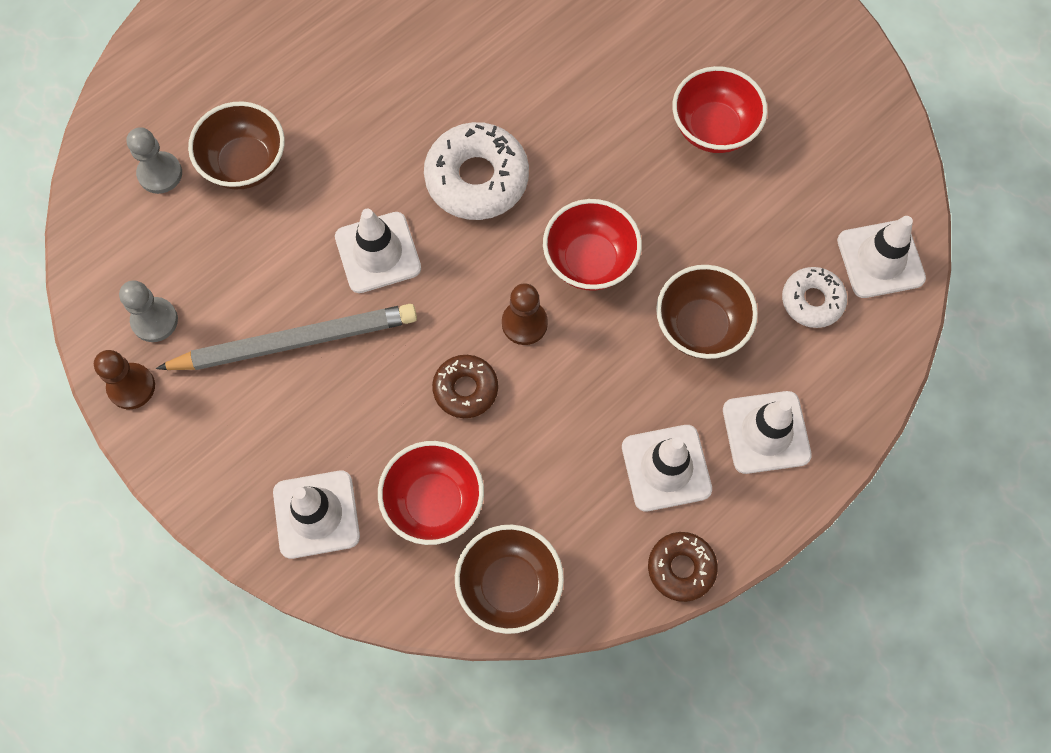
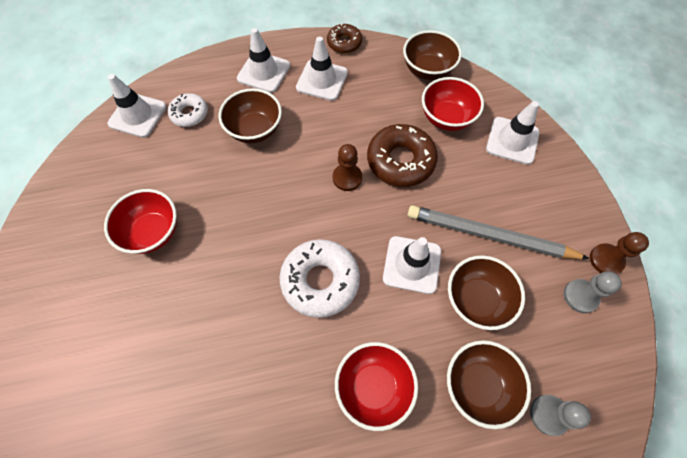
camera: 150 degrees left, 5 degrees down
brown donut [432,355,498,418] -> brown donut [367,124,438,187], size x1.69
red bowl [543,199,642,291] -> red bowl moved to [335,342,418,431]
none -> brown bowl [448,256,525,330]

